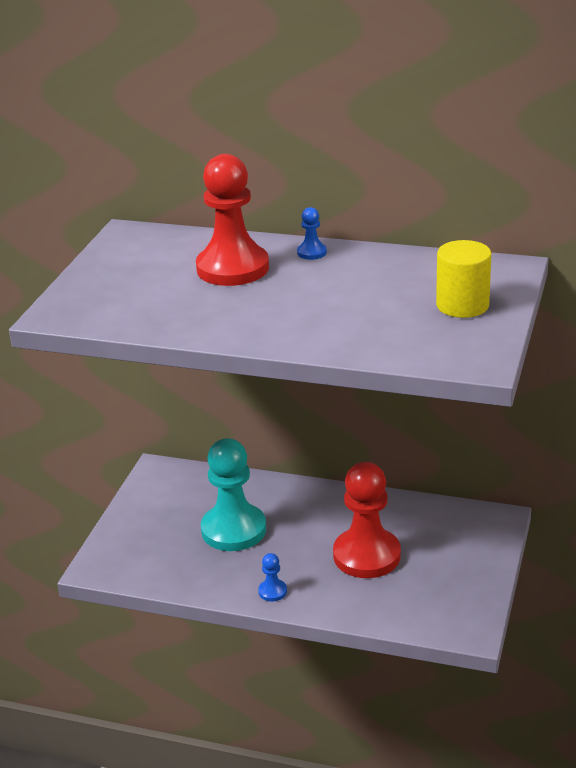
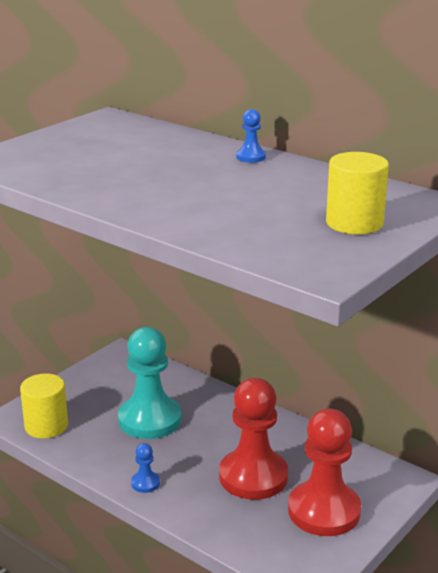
camera: 20 degrees right, 5 degrees down
red pawn [196,154,269,286] -> red pawn moved to [288,408,361,536]
none -> yellow cylinder [20,373,68,439]

